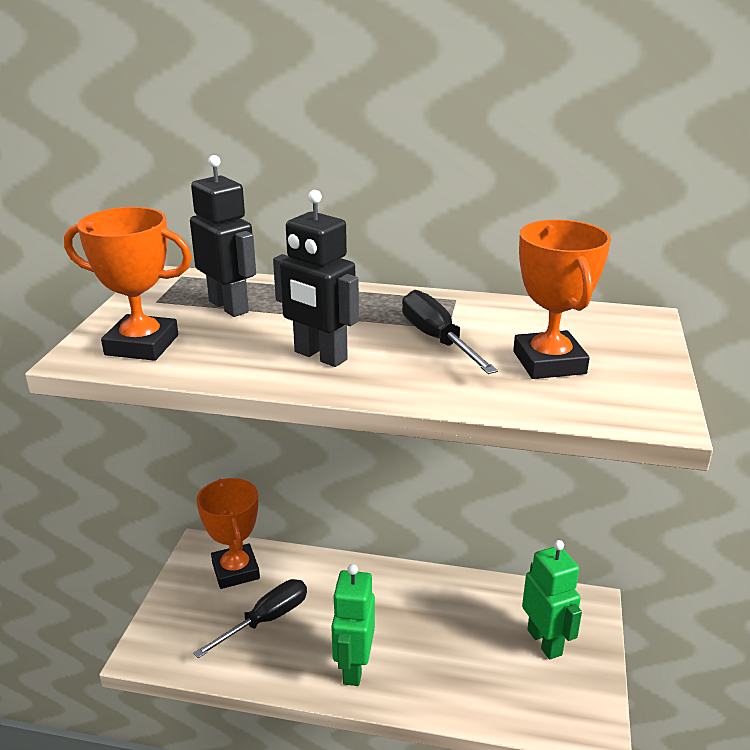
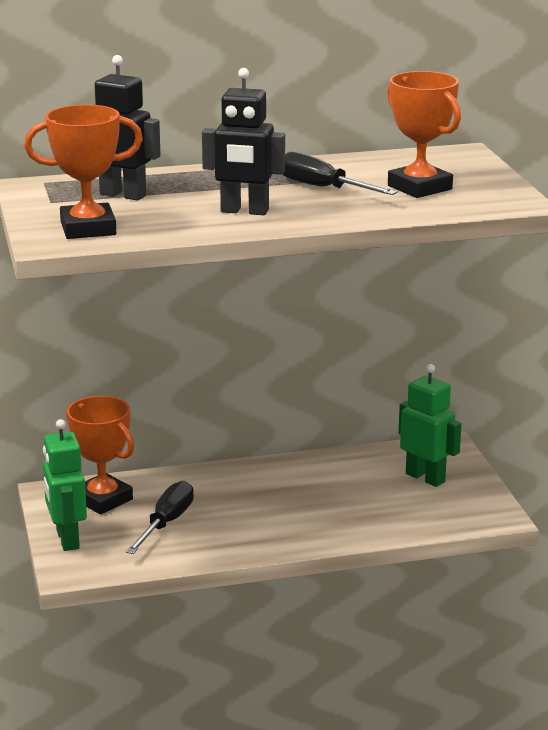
camera: 25 degrees left, 5 degrees down
green robot [331,564,375,686] -> green robot moved to [43,419,87,551]

